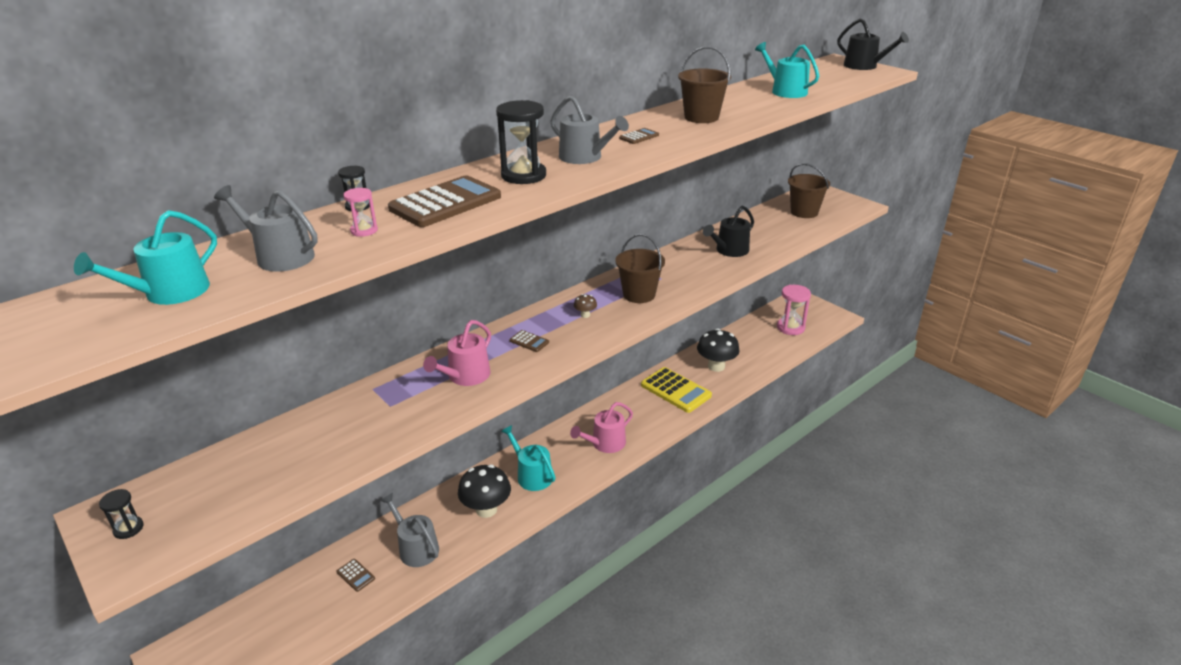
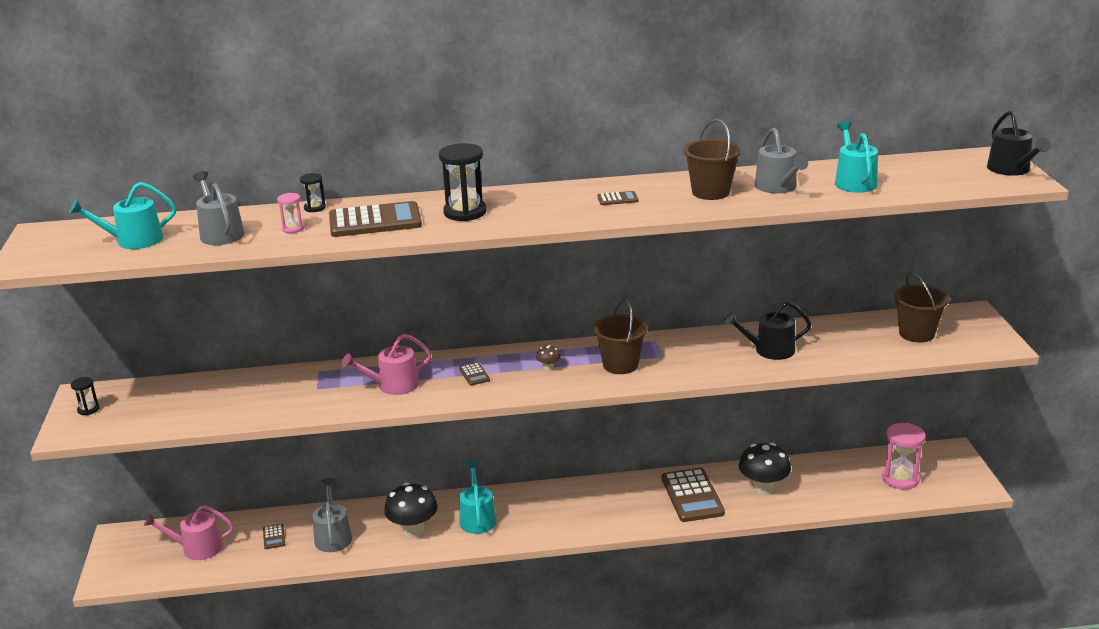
camera: 35 degrees right, 5 degrees down
grey watering can [550,96,629,164] -> grey watering can moved to [755,127,808,193]
pink watering can [570,402,633,453] -> pink watering can moved to [144,505,234,560]
yellow calculator [641,367,712,413] -> brown calculator [662,468,725,522]

